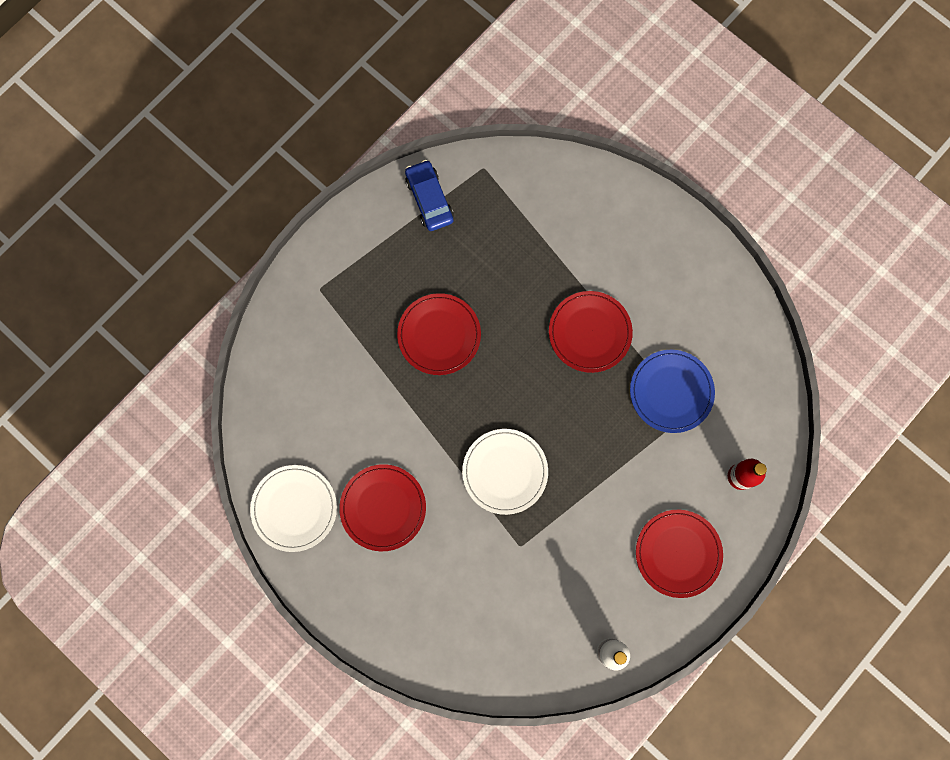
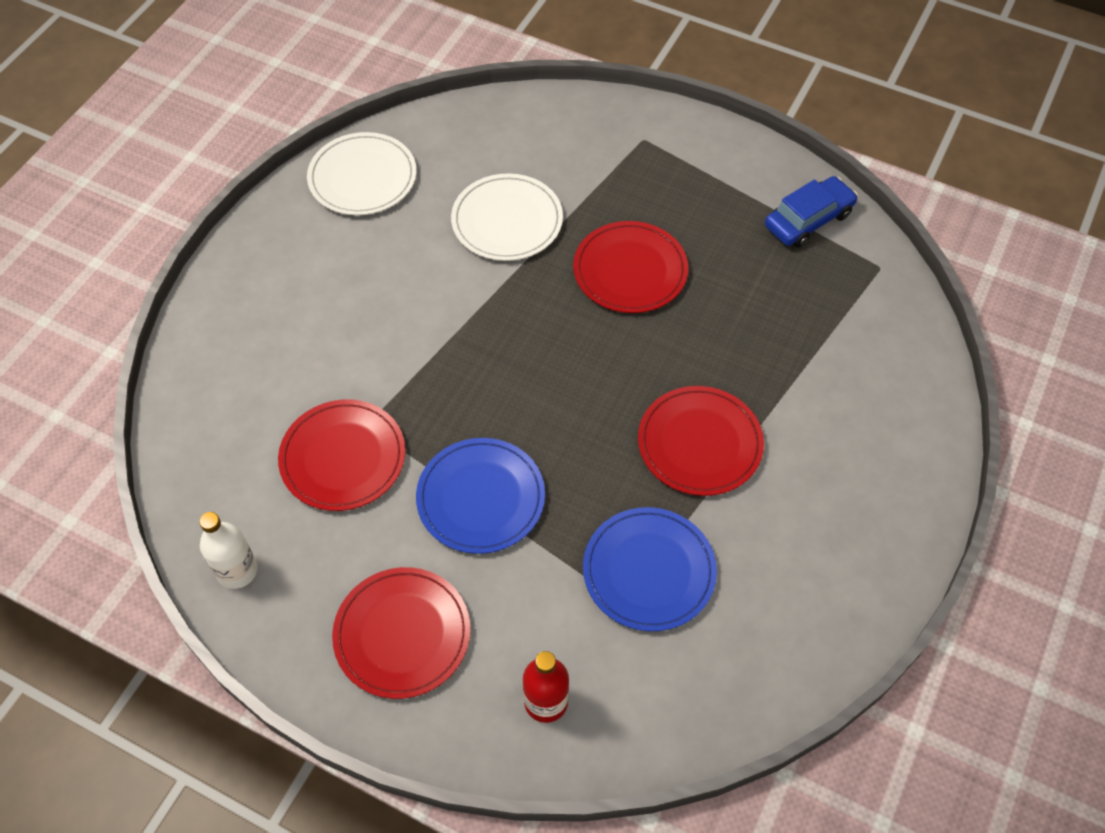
camera: 75 degrees right, 20 degrees down
red plate [339,464,426,551] -> red plate moved to [278,399,405,511]
white plate [462,429,548,515] -> white plate moved to [451,173,563,261]
none -> blue plate [416,438,545,554]

